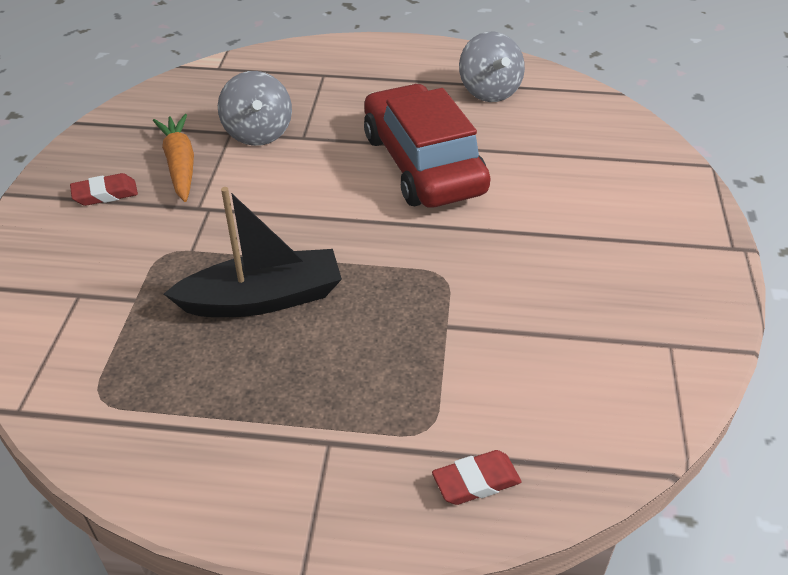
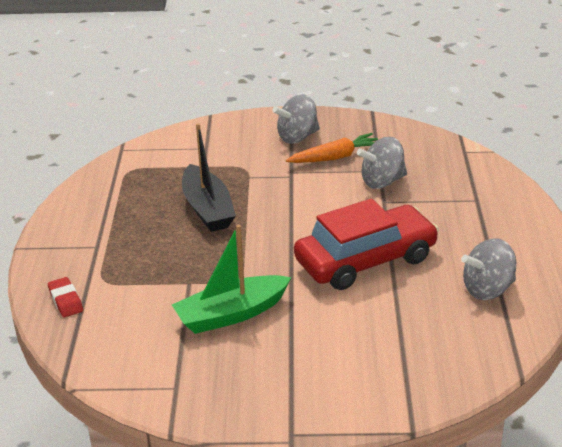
camera: 85 degrees right, 10 degrees down
red eraser [70,173,138,206] -> grey spinning top [272,94,320,144]
none -> green boat [172,224,292,334]

